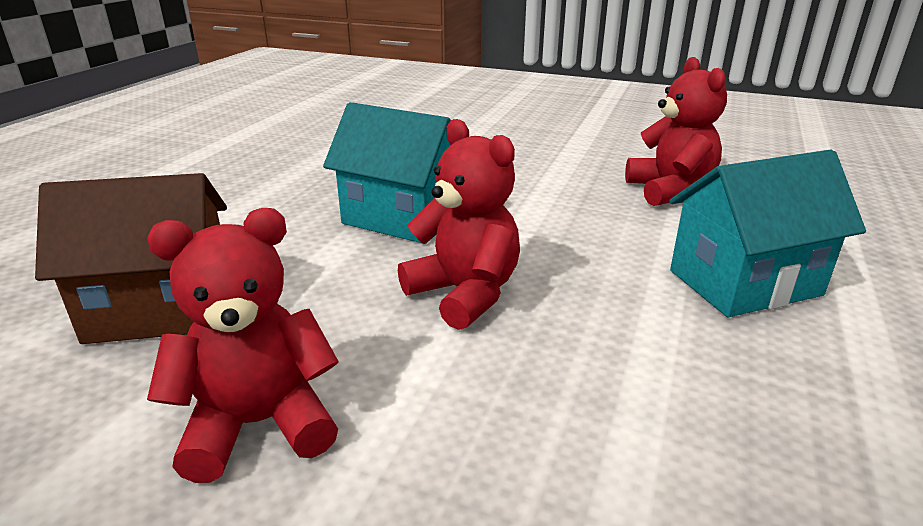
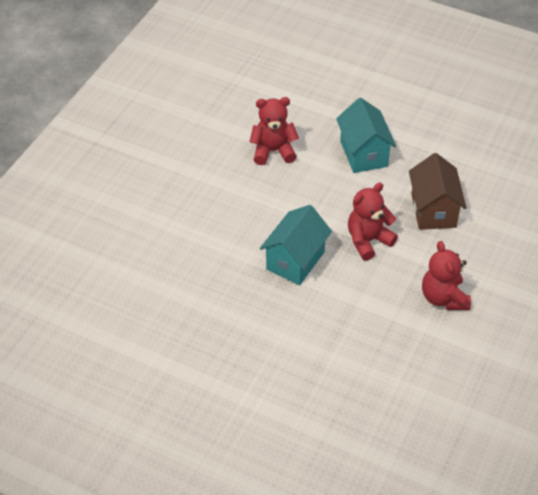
camera: 85 degrees left, 20 degrees up
brown house [35,173,227,344] -> brown house moved to [409,153,466,230]

